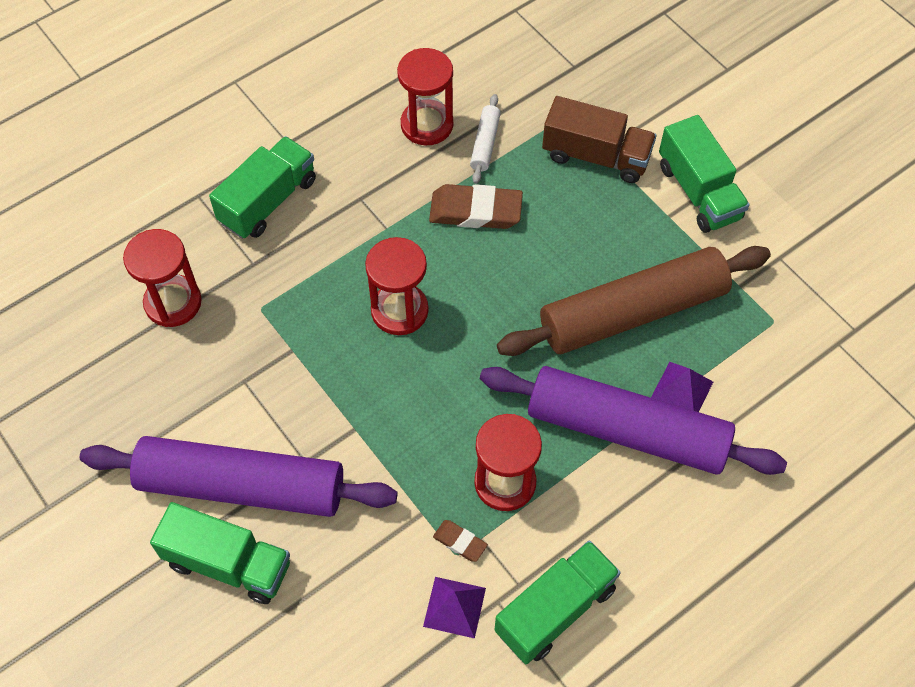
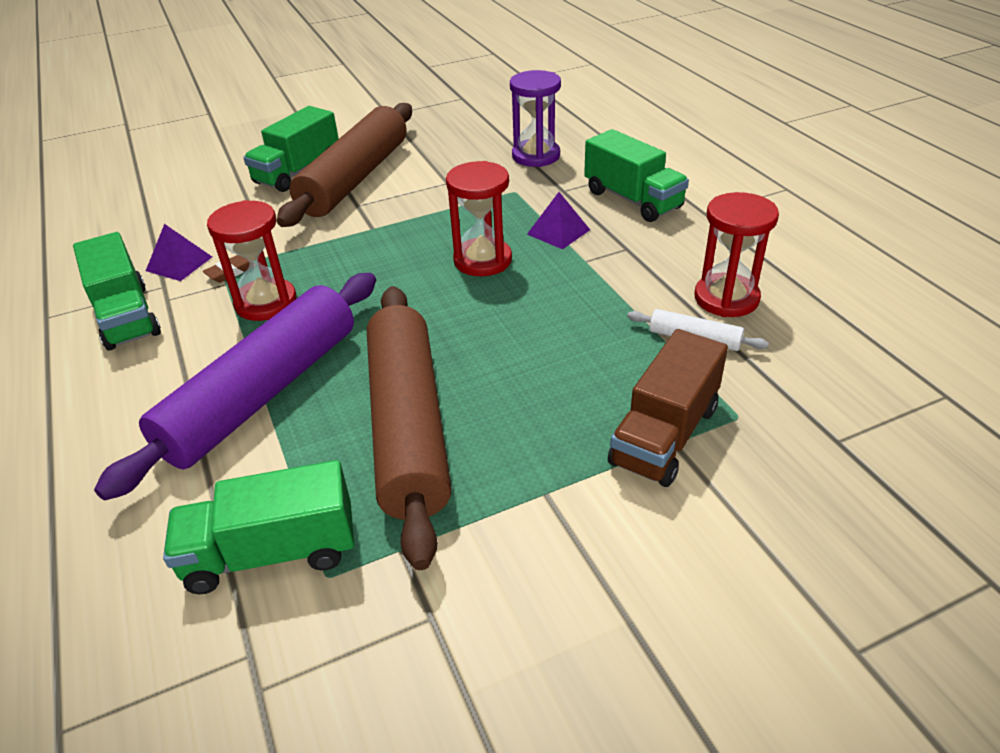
camera: 105 degrees right, 20 degrees down
purple rolling pin [80,436,398,517] -> brown rolling pin [277,103,412,227]
red hourglass [123,229,202,327] -> purple hourglass [510,70,561,167]
brown eraser [429,184,523,229] -> none
purple pyramid [651,362,713,412] -> purple pyramid moved to [527,192,590,249]
green truck [659,115,750,233] -> green truck moved to [163,460,354,594]

